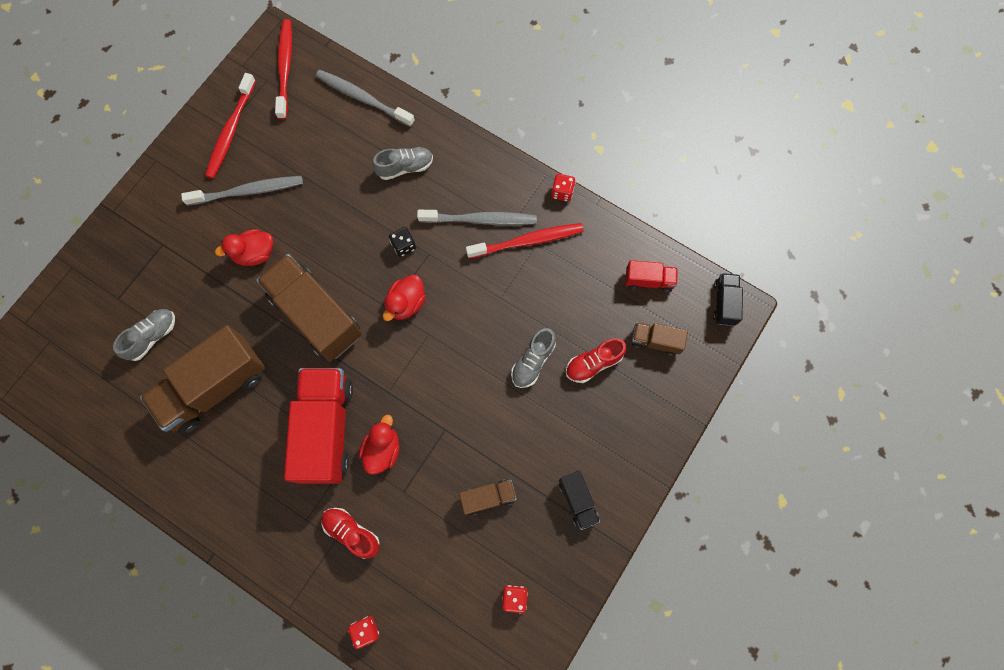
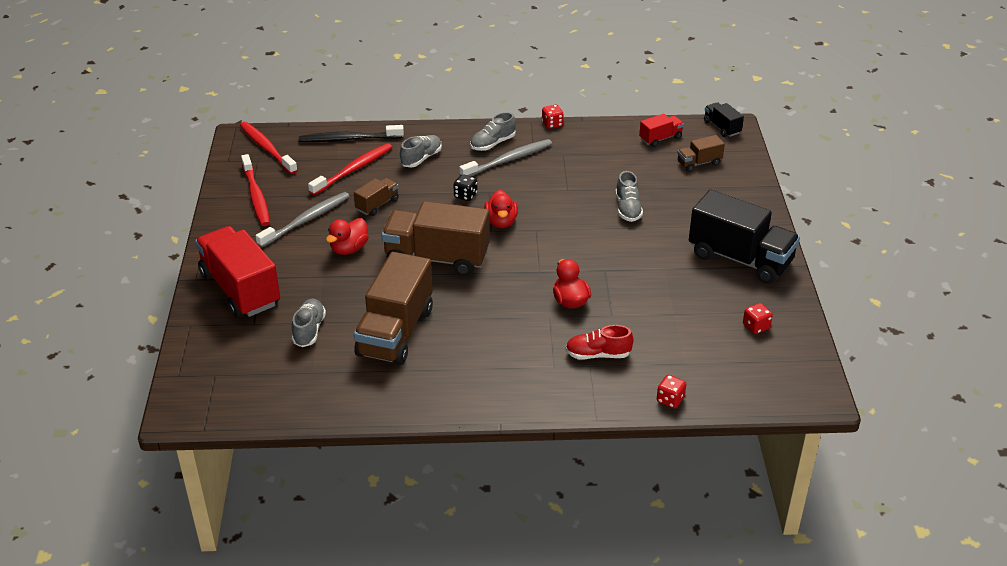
camera: 35 degrees left, 35 degrees down
red truck [284,368,353,484] -> red truck moved to [195,226,280,318]
grey toothbrush [316,70,415,127] -> black toothbrush [299,125,404,142]
brown truck [459,479,517,515] -> brown truck moved to [354,178,399,216]
red toothbrush [466,223,584,259] -> red toothbrush moved to [308,143,392,195]
black truck [559,470,600,530] -> black truck [689,190,800,284], size x2.10
red shoe [566,338,627,383] -> none
none -> grey shoe [470,112,516,151]

